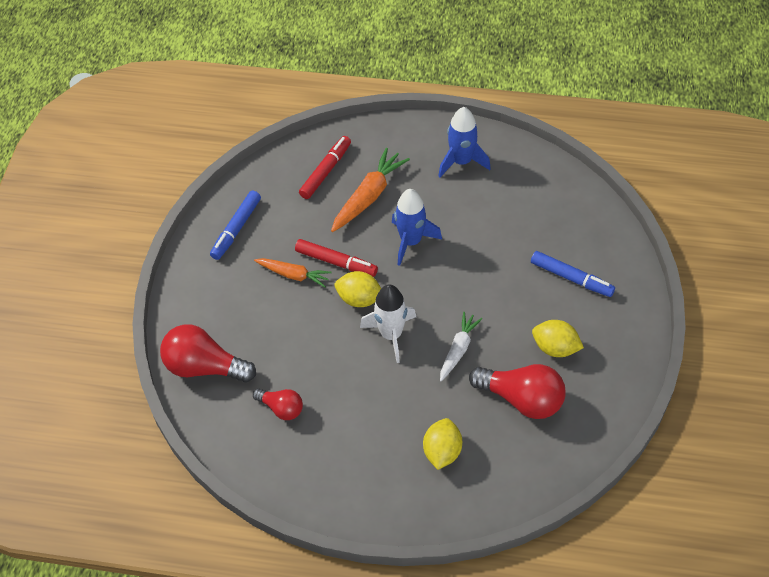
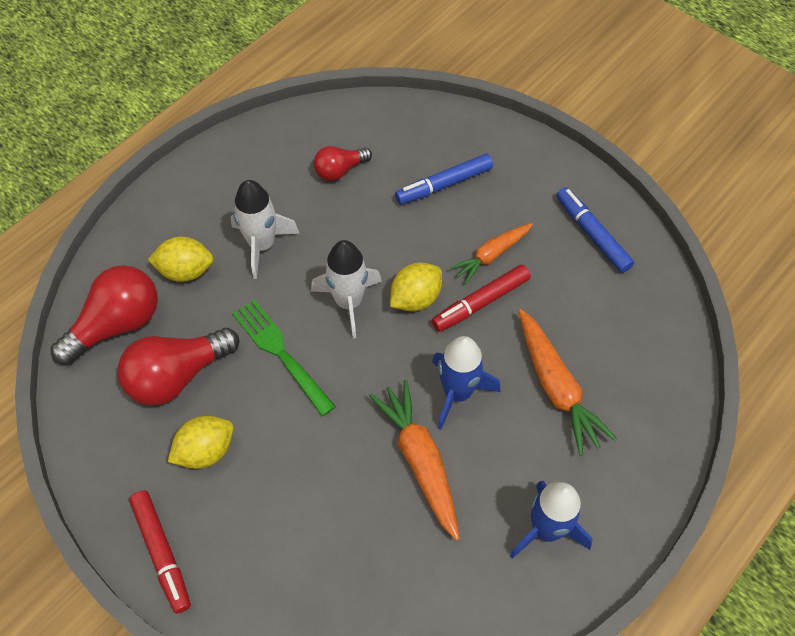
camera: 120 degrees right, 5 degrees up
red light bulb [160,324,256,383] -> red light bulb moved to [50,265,158,365]
red marker [299,136,351,199] -> red marker moved to [129,491,191,614]
yellow lemon [423,418,462,470] -> yellow lemon turned 45 degrees counterclockwise [148,237,214,282]
white carrot [440,312,482,382] -> green fork [232,299,336,416]
blue marker [531,251,615,297] -> blue marker moved to [395,153,493,205]
none -> white rocket [231,180,300,279]
none -> orange carrot [369,380,460,541]

